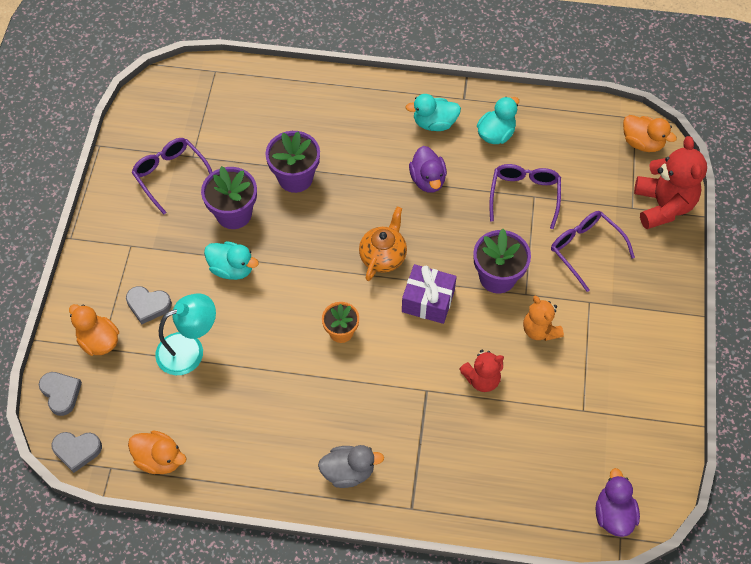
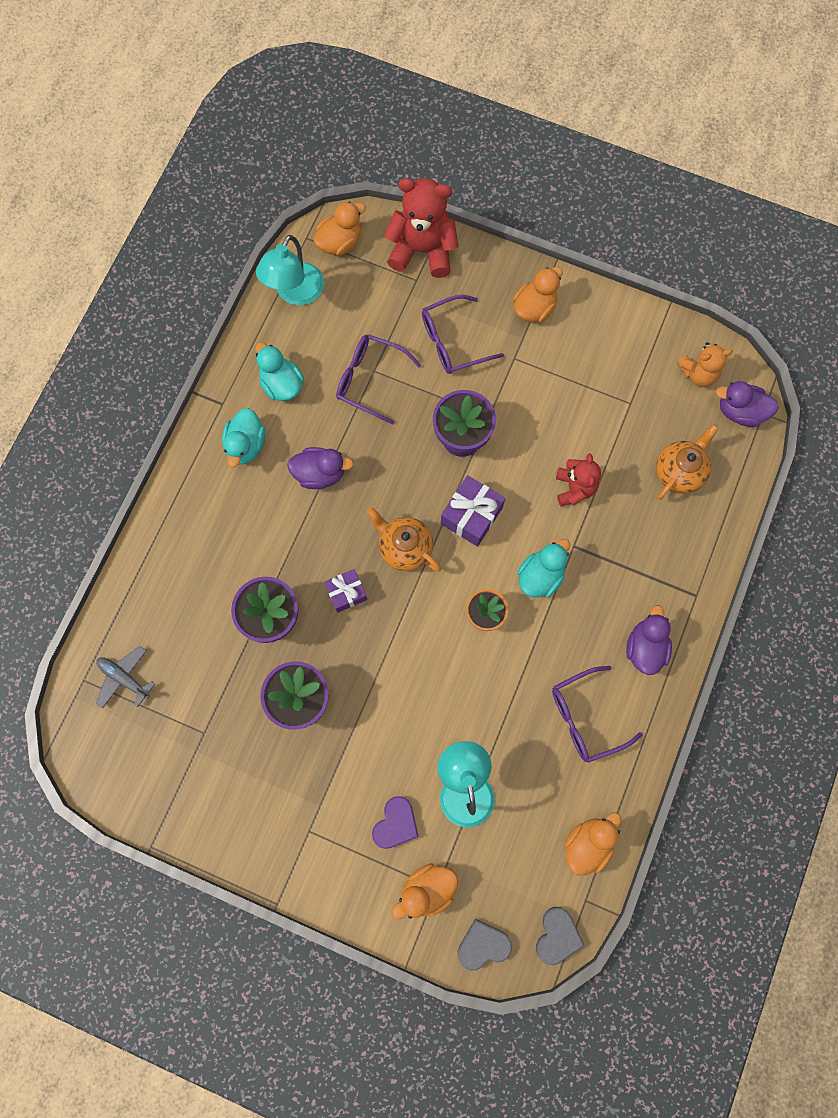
camera: 75 degrees left, 15 degrees up
grey heart [126,286,172,325] -> purple heart [372,796,419,849]
purple glasses [132,138,212,214] -> purple glasses moved to [552,666,643,763]
turquoise duck [204,241,259,280] -> turquoise duck moved to [517,539,570,598]
grey duck [318,445,384,488] -> purple duck [626,605,672,675]
orange teddy bear [523,296,564,341] -> orange teddy bear moved to [677,342,733,387]
none -> grey plane [96,646,155,708]
none -> turquoise lamp [256,235,324,305]
none -> purple gift [324,569,367,613]
none -> orange duck [513,267,563,322]
none -> orange teapot [656,424,719,500]

